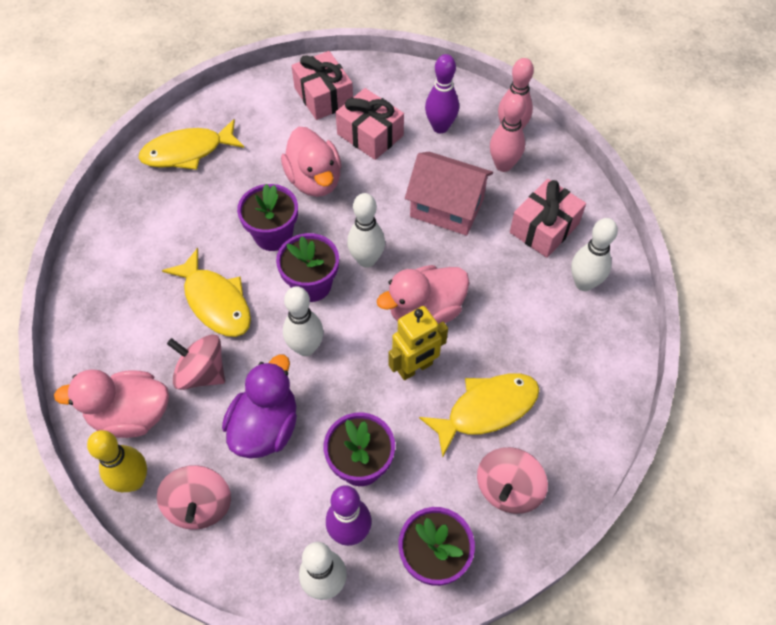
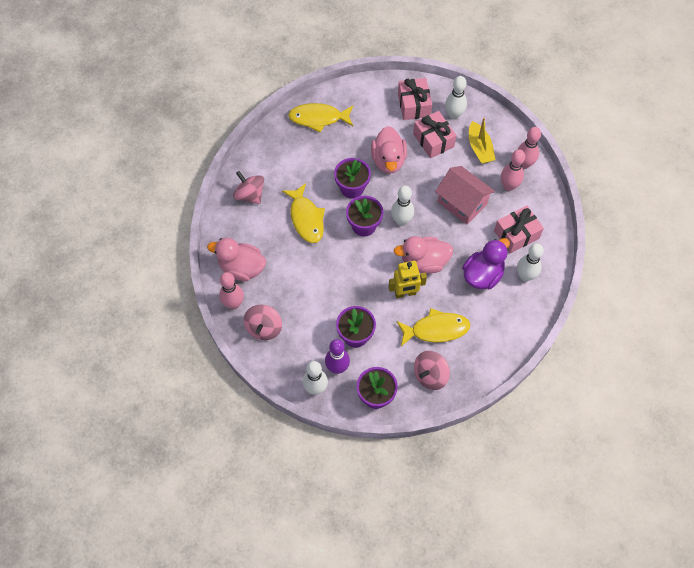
camera: 20 degrees right, 5 degrees up
yellow bowling pin [87,430,147,492] -> pink bowling pin [219,272,244,309]
pink spinning top [167,334,225,390] -> pink spinning top moved to [233,171,264,204]
purple duck [222,354,297,459] -> purple duck moved to [462,238,510,289]
white bowling pin [283,286,323,356] -> white bowling pin moved to [445,76,467,120]
purple bowling pin [425,54,459,133] -> yellow boat [469,118,495,164]

